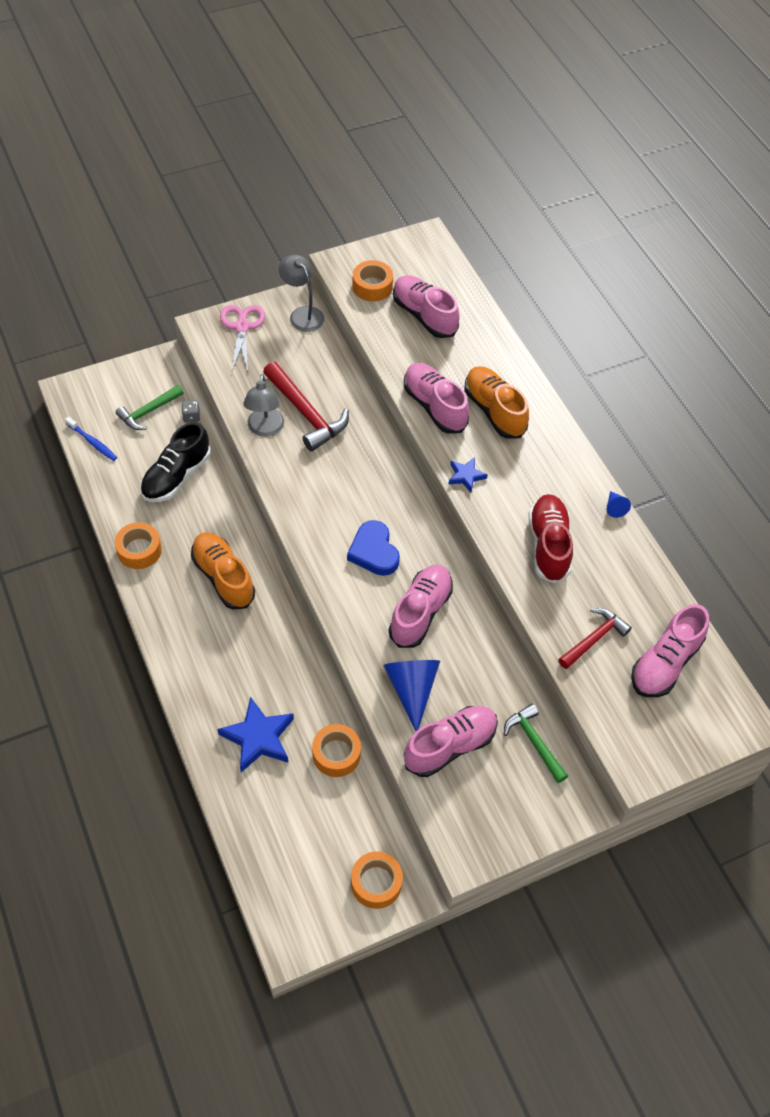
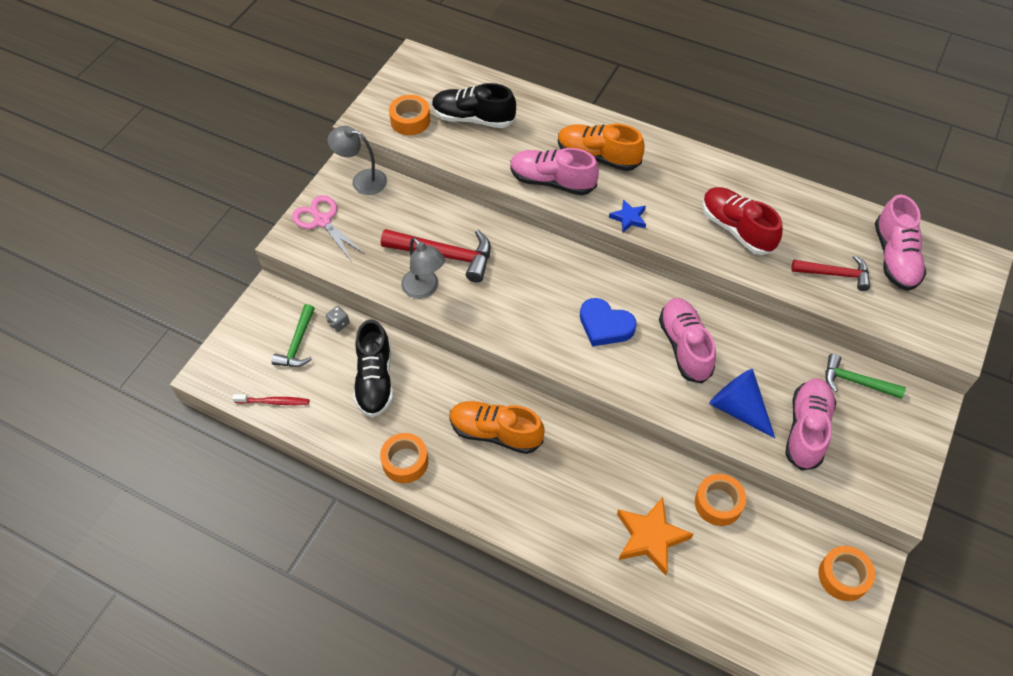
camera: 35 degrees left, 0 degrees up
blue toothbrush [65,417,117,461] -> red toothbrush [232,394,309,405]
blue star [217,696,294,772] -> orange star [617,497,693,576]
pink shoe [393,275,460,338] -> black shoe [432,83,516,128]
red hammer [558,608,632,669] -> red hammer turned 90 degrees clockwise [791,255,870,291]
blue cone [606,491,631,518] -> none

